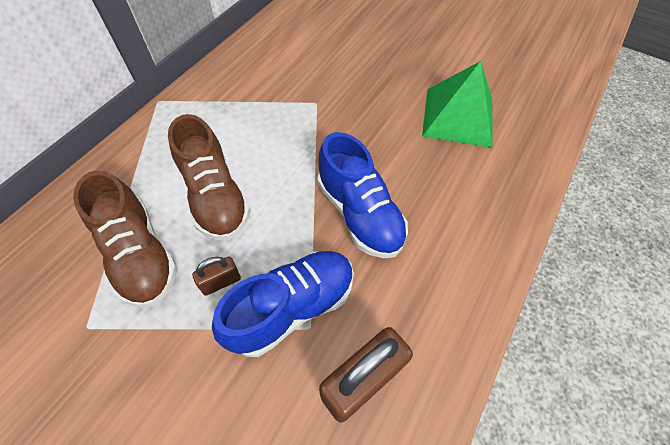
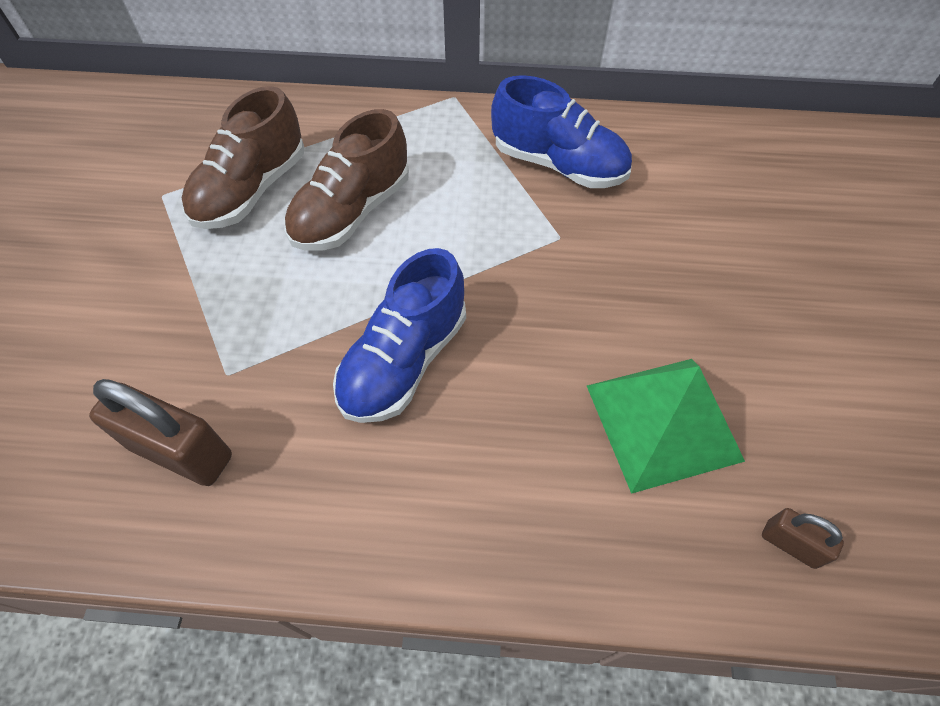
camera: 65 degrees right, 0 degrees up
brown padlock [192,256,241,296] -> brown padlock moved to [762,508,844,569]
blue shoe [212,251,354,357] -> blue shoe moved to [491,75,632,188]

